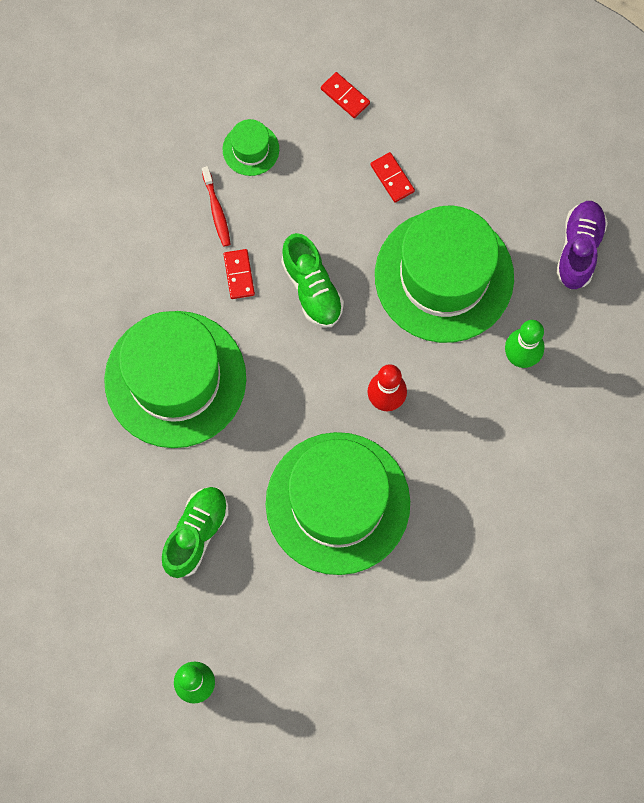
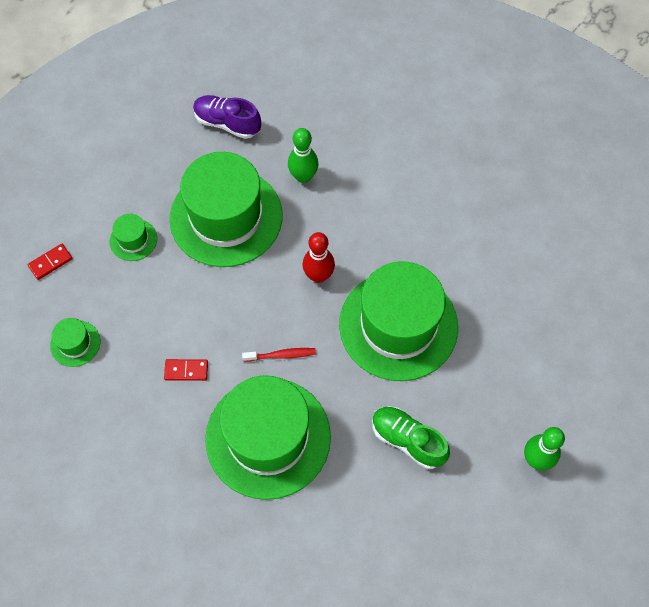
camera: 80 degrees left, 10 degrees down
red toothbrush [202,166,231,247] -> red toothbrush moved to [242,348,316,362]
green shoe [281,233,344,328] -> none
red domino [370,152,415,202] -> green hat [110,214,157,261]

